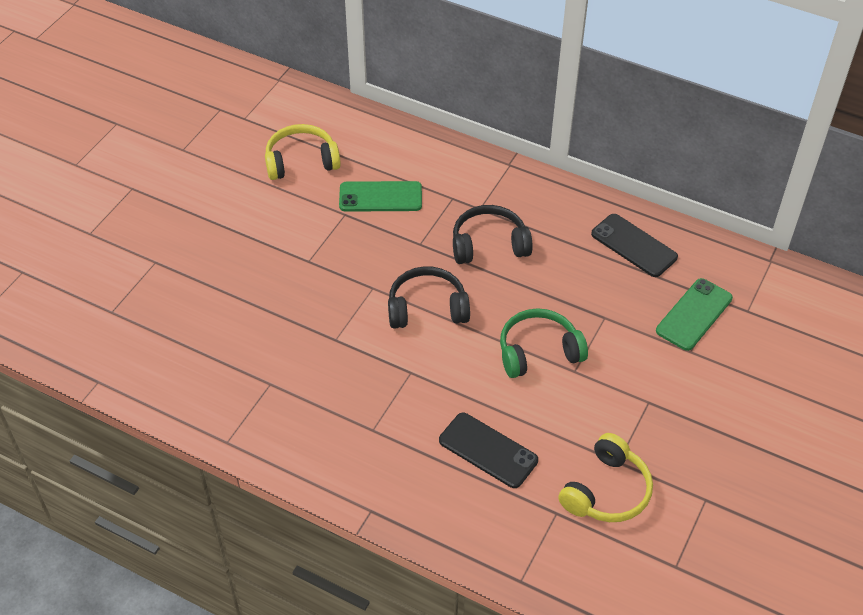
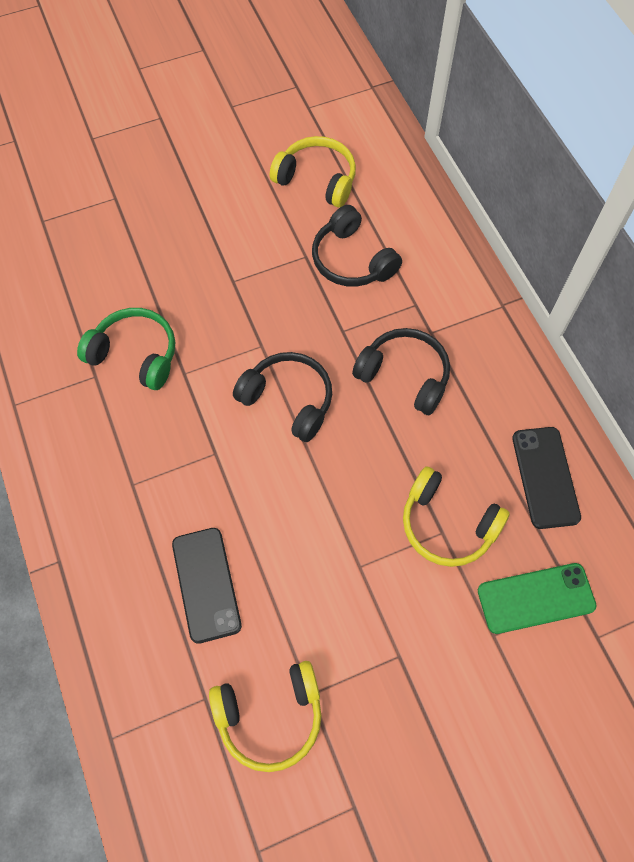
camera: 40 degrees right, 15 degrees up
green phone [339,181,422,212] -> black headphones [312,205,402,287]
green headphones [500,308,588,378] -> green headphones moved to [77,308,175,390]
none -> yellow headphones [403,466,510,567]

